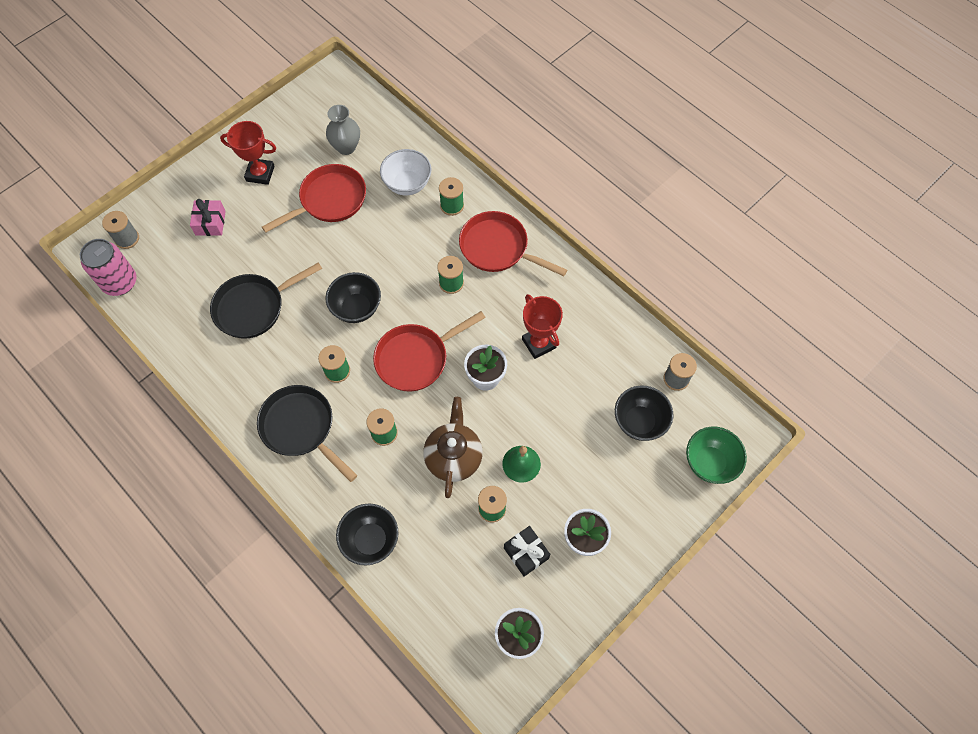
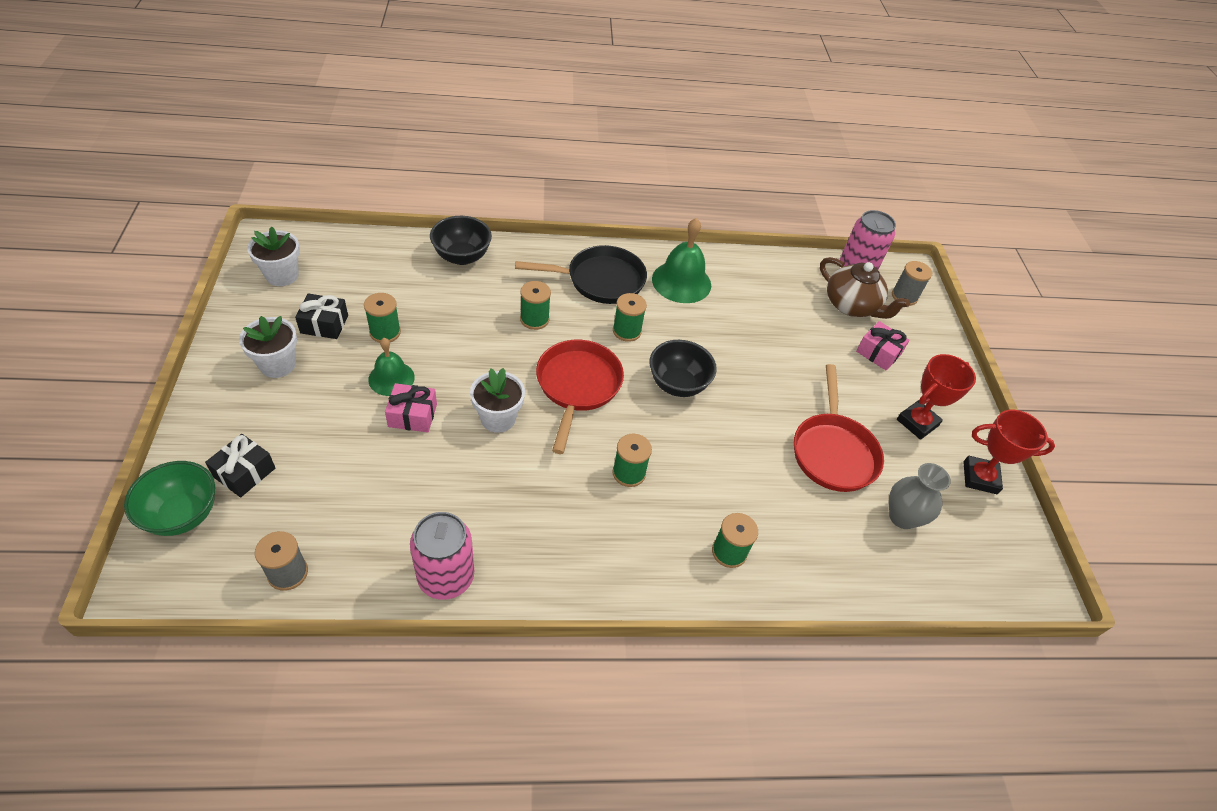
camera: 125 degrees right, 15 degrees down
black pan [210,262,322,339] -> none
white bowl [380,149,431,196] -> none
brown teapot [423,397,483,498] -> brown teapot moved to [820,257,910,319]
red pan [459,211,567,276] -> none
red trophy [522,294,563,359] -> red trophy moved to [964,409,1055,494]
black bowl [615,386,674,441] -> none
none -> black gift [205,434,275,497]
none -> pink gift [385,383,437,433]
none -> pink can [410,512,474,600]
none -> green bell [652,218,711,303]

